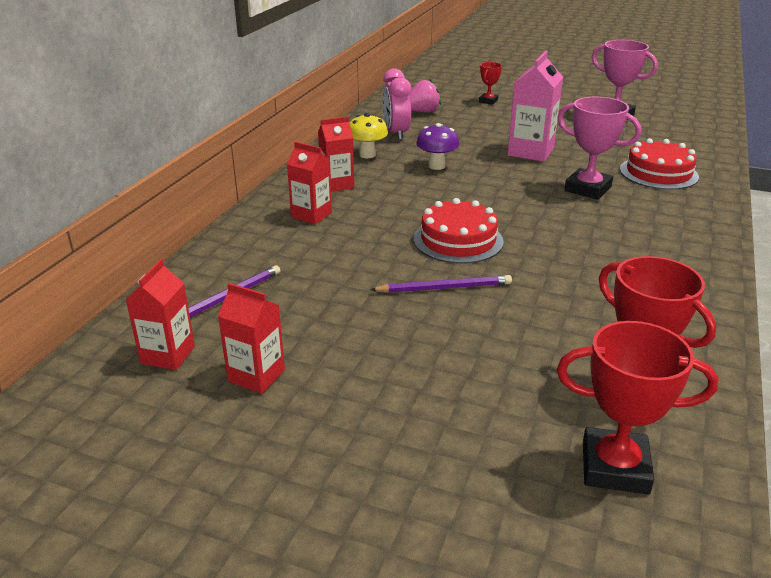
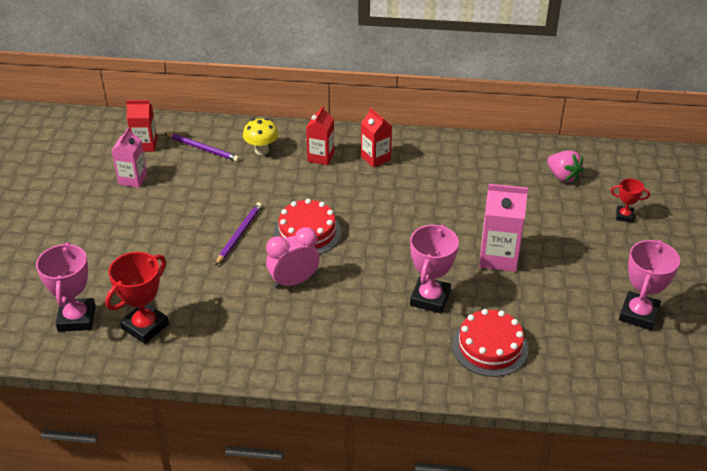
camera: 75 degrees right, 10 degrees up
red carton [218,283,285,394] -> pink carton [111,127,147,188]
yellow mushroom [349,113,388,158] -> yellow mushroom moved to [243,118,278,155]
purple pencil [370,275,512,293] -> purple pencil turned 135 degrees counterclockwise [215,202,262,266]
pink clock [383,69,411,140] -> pink clock moved to [266,227,320,289]
purple mushroom [416,123,459,170] -> none
red trophy [557,321,719,495] -> pink trophy [36,242,96,332]

